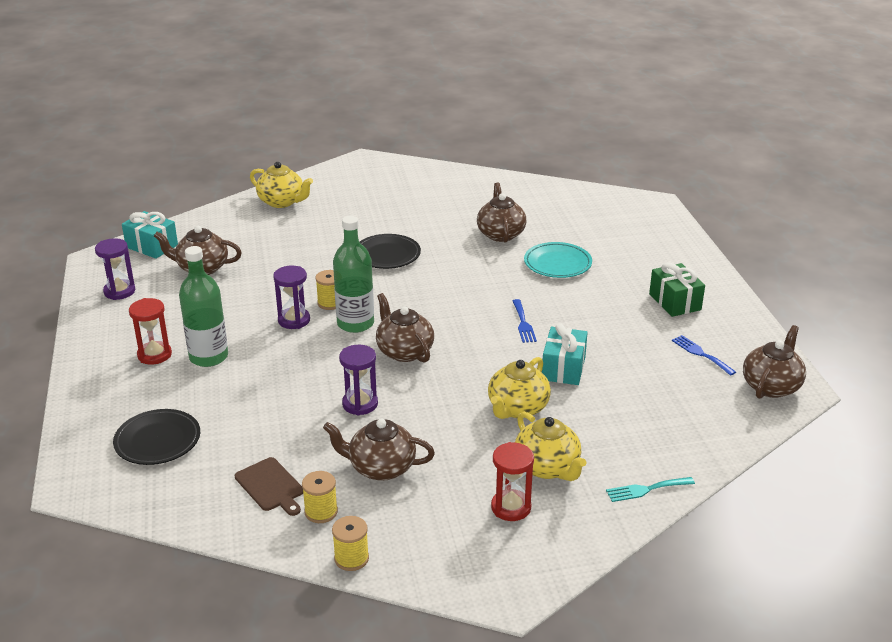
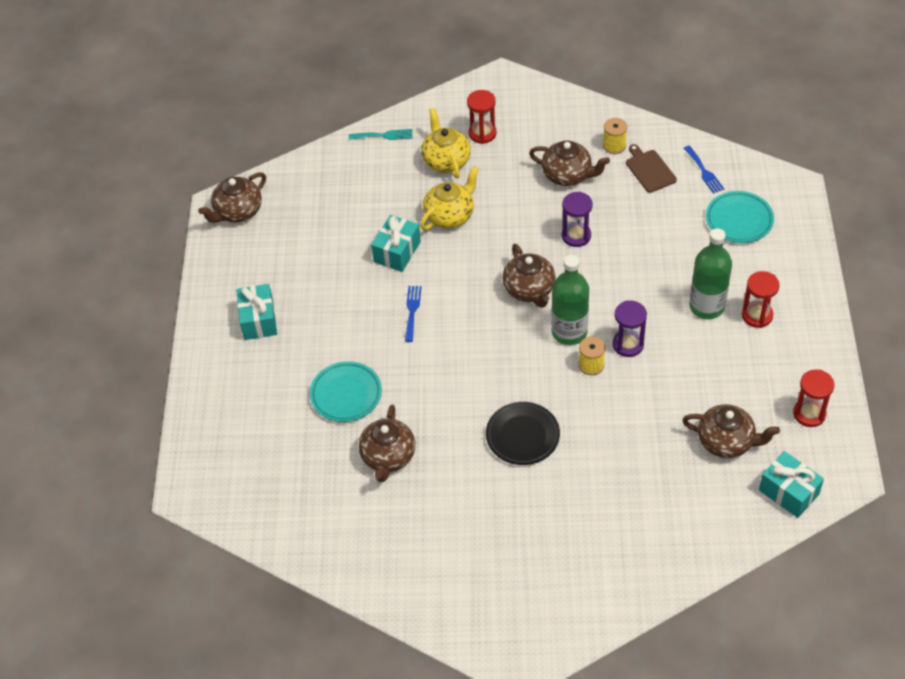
camera: 165 degrees left, 20 degrees up
purple hourglass [95,238,135,300] -> red hourglass [793,369,834,427]
black plate [113,409,200,465] -> turquoise plate [706,191,774,243]
yellow teapot [250,162,313,208] -> none
yellow spool [332,516,369,571] -> none
green gift [649,262,705,317] -> turquoise gift [236,284,277,340]
blue fork [672,335,736,376] -> blue fork moved to [684,146,724,194]

